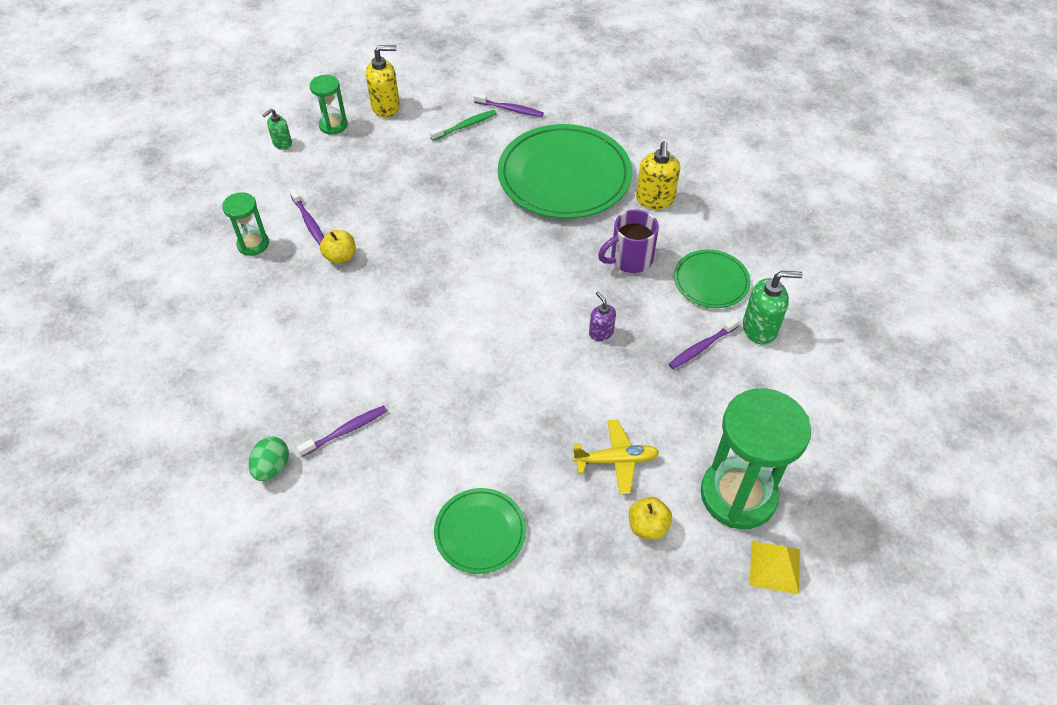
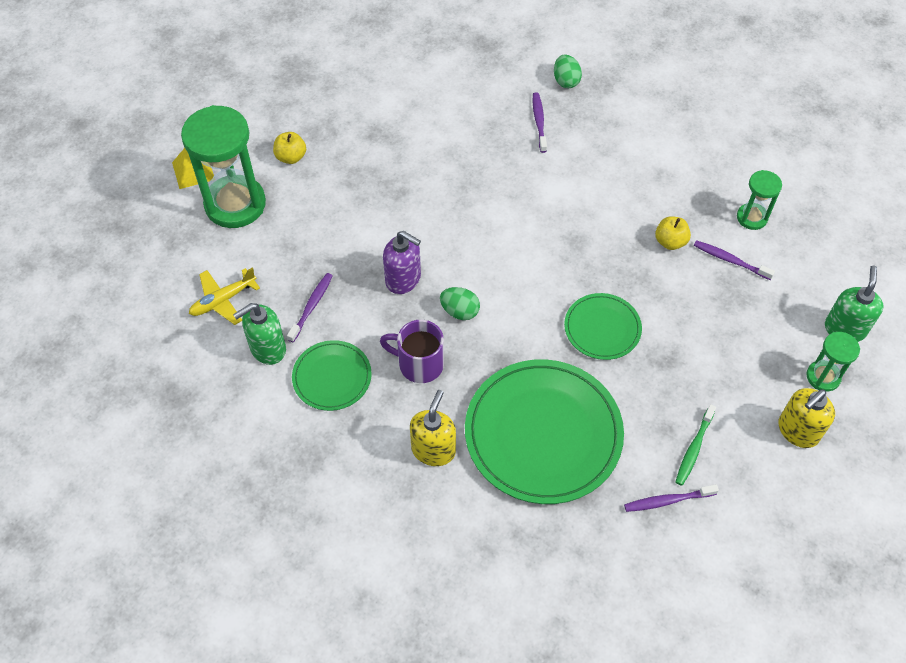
camera: 150 degrees right, 5 degrees up
green soap dispenser [262,109,292,150] -> green soap dispenser [825,265,883,342], size x1.66
purple toothbrush [296,405,387,457] -> purple toothbrush turned 150 degrees clockwise [533,92,547,153]
green plate [434,488,526,574] -> green plate moved to [564,293,642,360]
yellow plane [572,420,659,494] -> yellow plane moved to [189,267,260,325]
purple soap dispenser [589,291,616,341] -> purple soap dispenser [383,231,421,294], size x1.66
purple mug [598,210,659,273] -> purple mug turned 105 degrees counterclockwise [380,320,444,383]
yellow soap dispenser [636,141,680,209] -> yellow soap dispenser turned 45 degrees clockwise [410,390,456,466]
none -> green egg [440,287,480,320]

